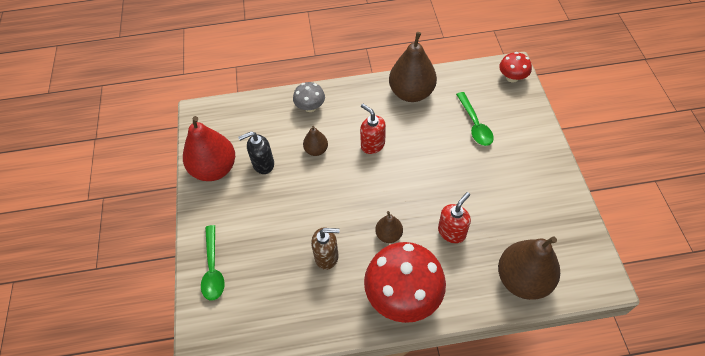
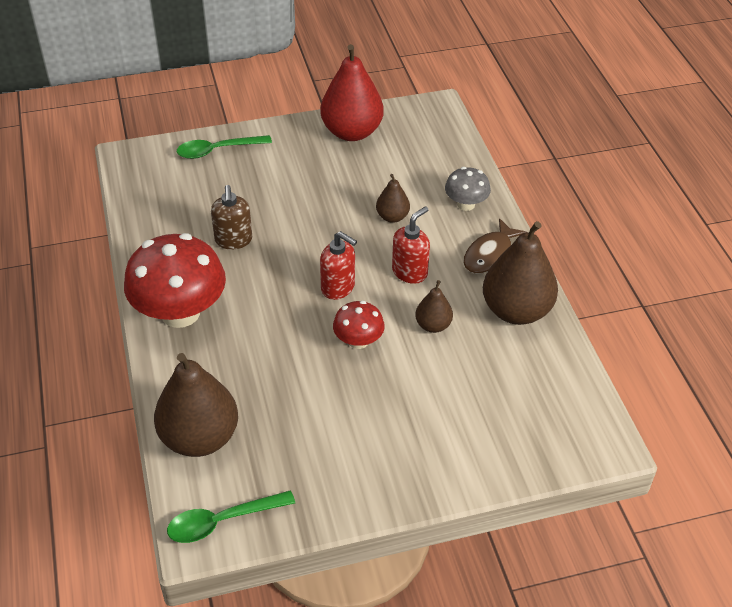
camera: 80 degrees right, 10 degrees down
black soap dispenser [238,131,274,174] -> none
brown pear [375,211,403,243] -> brown pear moved to [415,280,453,333]
red soap dispenser [438,192,471,243] -> red soap dispenser moved to [320,231,357,300]
green spoon [456,92,494,146] -> green spoon moved to [167,490,295,543]
red mushroom [499,52,532,83] -> red mushroom moved to [333,301,385,349]
none -> brown fish [463,218,528,274]

